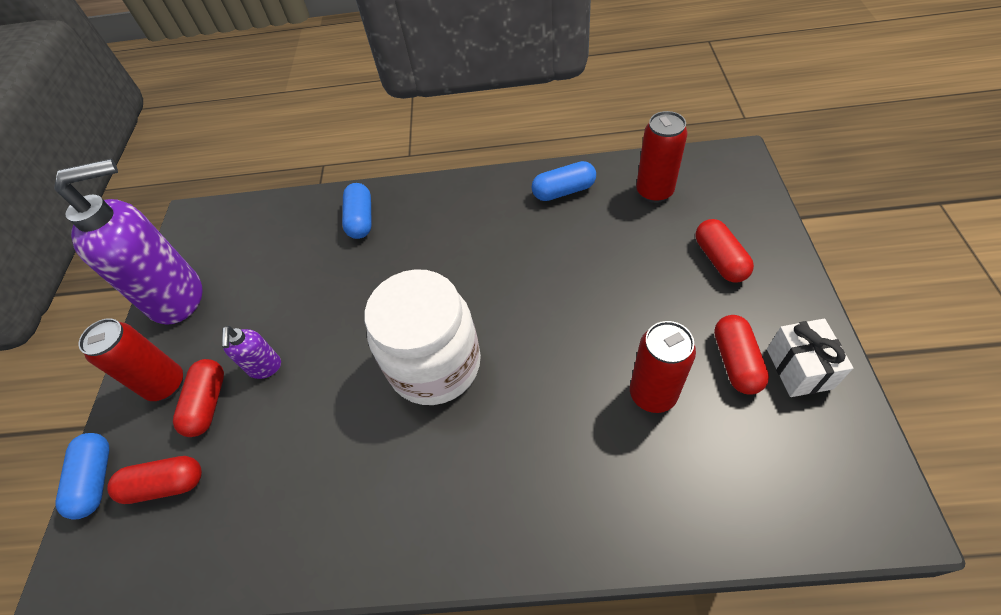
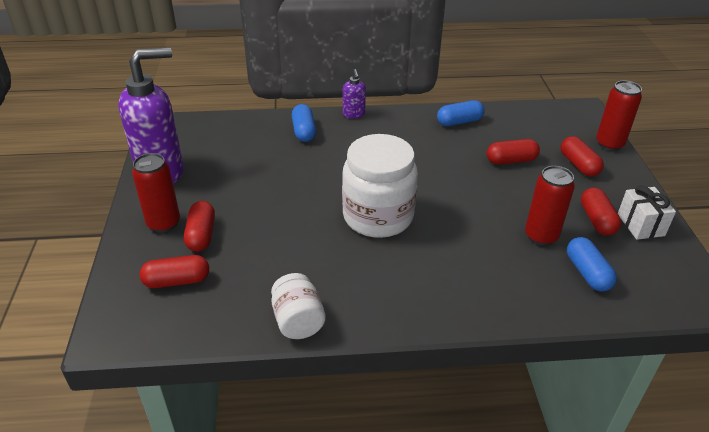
camera: 10 degrees left, 15 degrees down
blue capsule [56,433,109,520] -> blue capsule moved to [567,237,617,291]
purple soap dispenser [222,326,281,379] -> purple soap dispenser moved to [343,69,366,119]
red can [636,111,688,203] -> red can moved to [596,80,642,151]
none -> white jar [271,273,326,339]
none -> red capsule [487,139,540,165]

